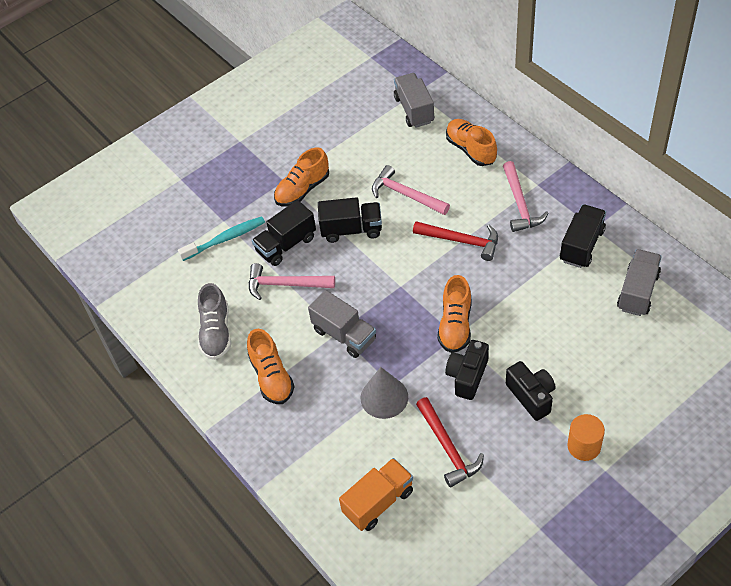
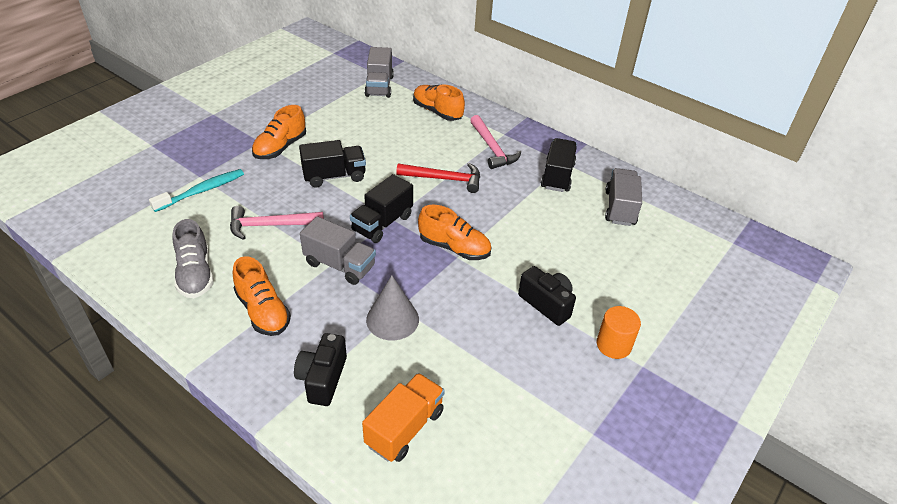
camera: 20 degrees left, 10 degrees down
black truck [252,200,316,266] -> black truck moved to [350,174,413,243]
pink hammer [372,165,450,215] -> none
grey truck [394,73,434,128] -> grey truck turned 150 degrees counterclockwise [365,47,394,98]
red hammer [416,397,484,488] -> none
orange shoe [437,275,471,353] -> orange shoe turned 60 degrees counterclockwise [418,205,491,260]
black camera [445,340,489,400] -> black camera moved to [294,333,347,406]

